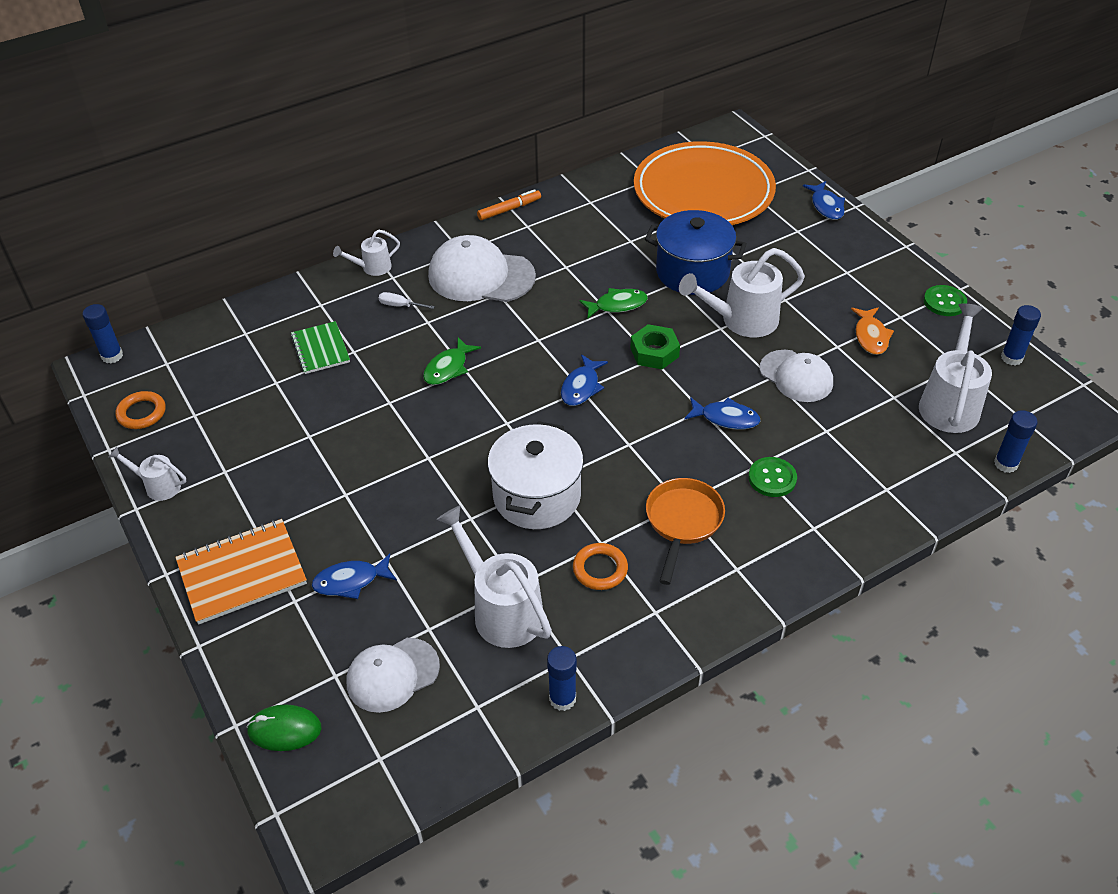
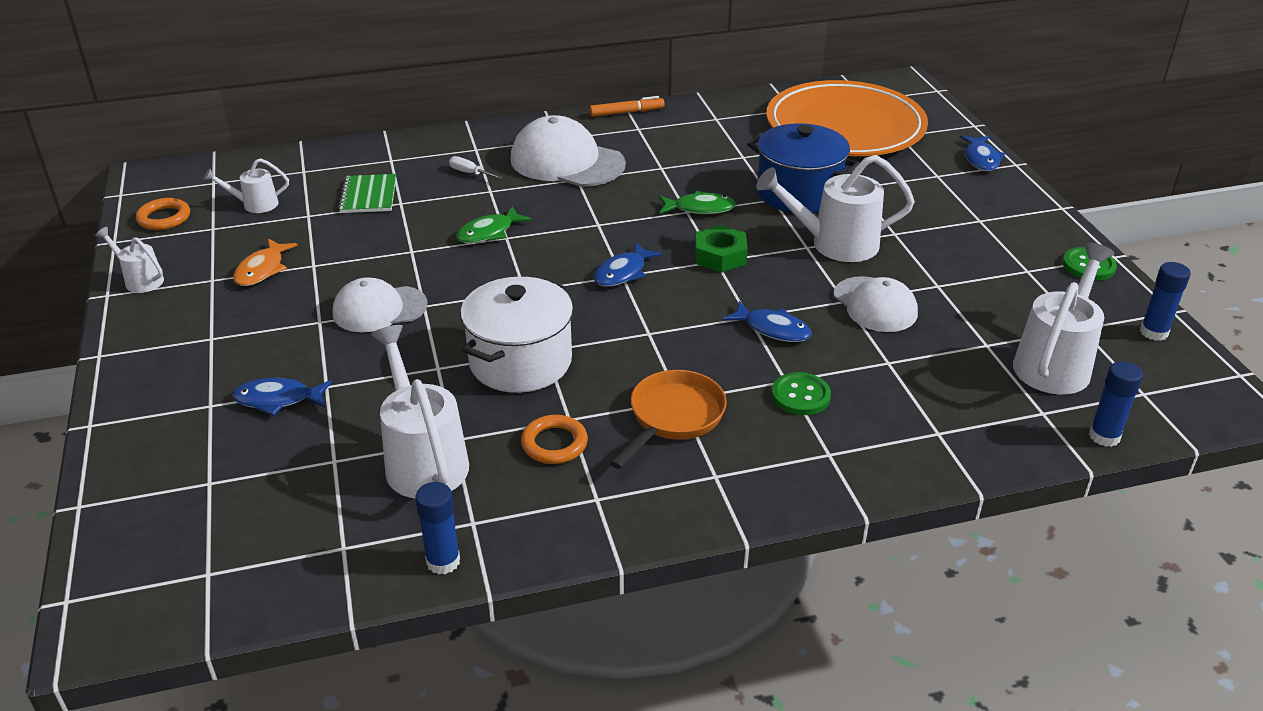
camera: 15 degrees right, 10 degrees down
blue glue stick [83,304,123,364] -> none
orange notebook [175,519,307,625] -> none
green mouse [246,704,321,751] -> none
white watering can [333,230,400,276] -> white watering can moved to [203,158,289,213]
white cap [346,638,440,713] -> white cap moved to [333,277,427,332]
orange fish [851,307,894,355] -> orange fish moved to [233,239,298,286]

